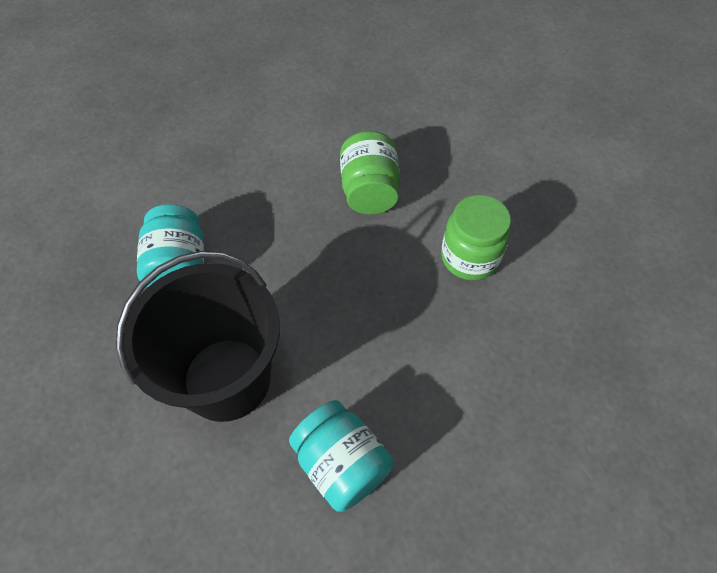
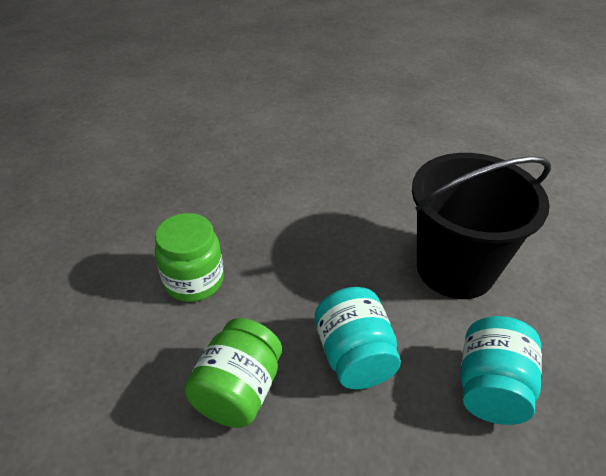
camera: 155 degrees left, 15 degrees down
turquoise jar [289,400,394,512] -> turquoise jar moved to [315,287,401,389]

